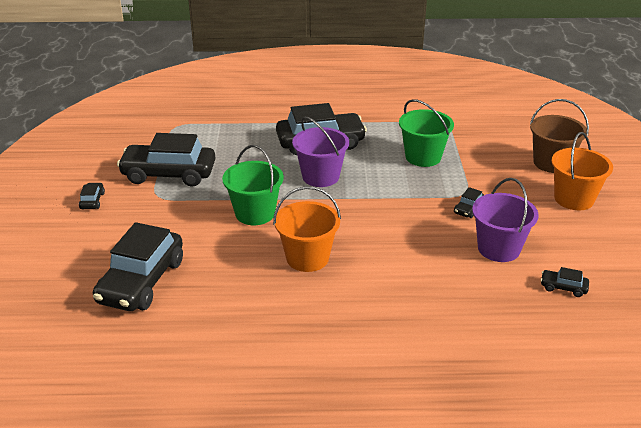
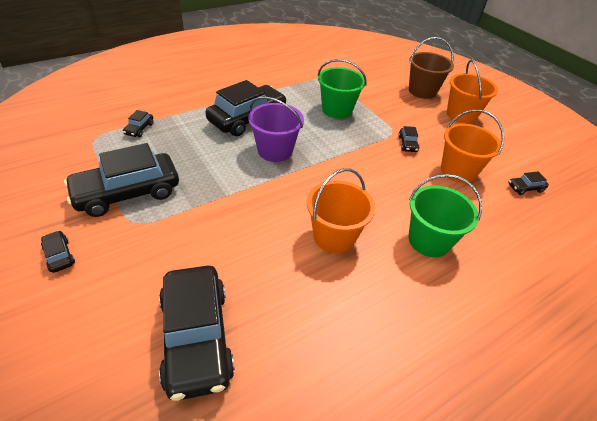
camera: 35 degrees left, 10 degrees up
green bucket [222,145,284,225] -> green bucket moved to [408,174,482,257]
purple bucket [472,178,539,262] -> orange bucket [441,110,504,183]
none -> black car [123,110,154,137]

